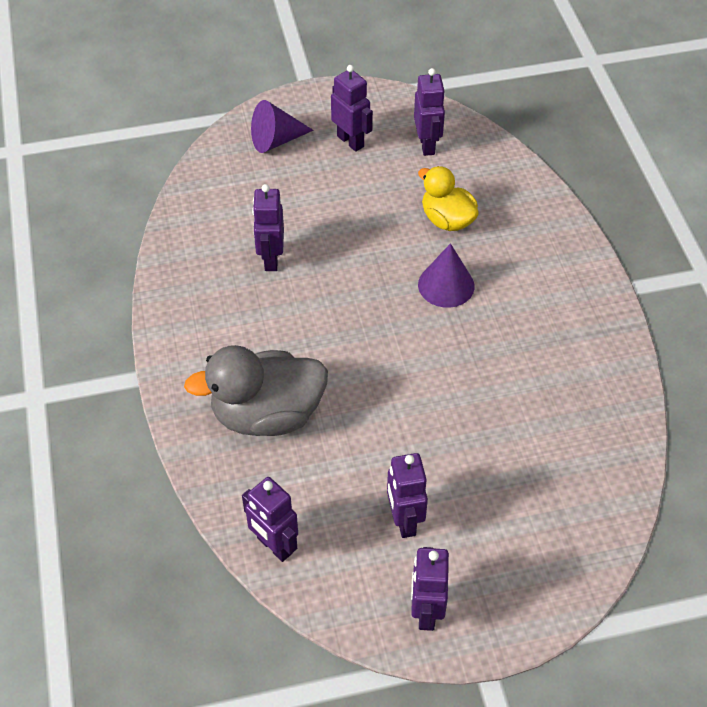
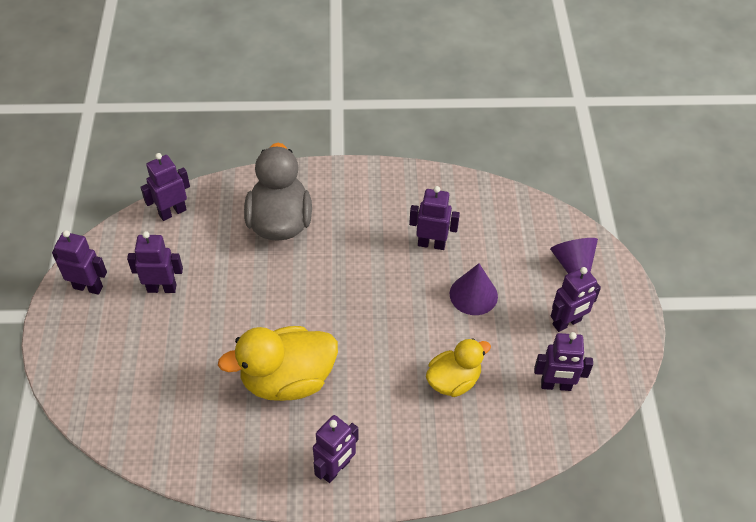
camera: 100 degrees right, 0 degrees up
purple cone [418,243,475,308] -> purple cone moved to [450,263,498,315]
none -> yellow duck [218,326,338,401]
none -> purple robot [313,415,358,483]

